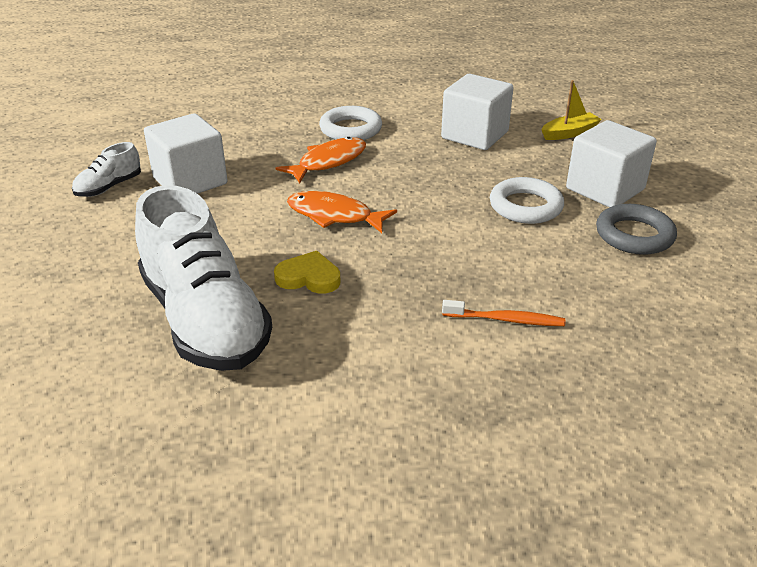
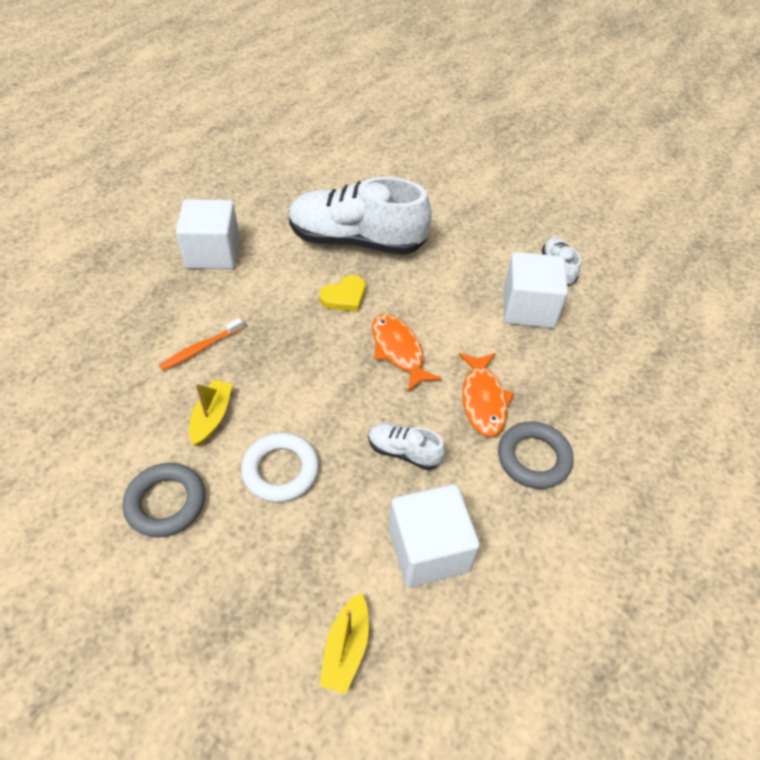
camera: 130 degrees right, 15 degrees up
orange fish [287,191,397,233] -> orange fish turned 90 degrees counterclockwise [372,314,442,392]
white ring [319,106,382,140] -> grey ring [498,421,574,489]
white cube [566,120,657,207] -> white cube moved to [176,199,240,269]
none -> yellow boat [189,380,233,446]
none -> white shoe [368,423,445,470]

